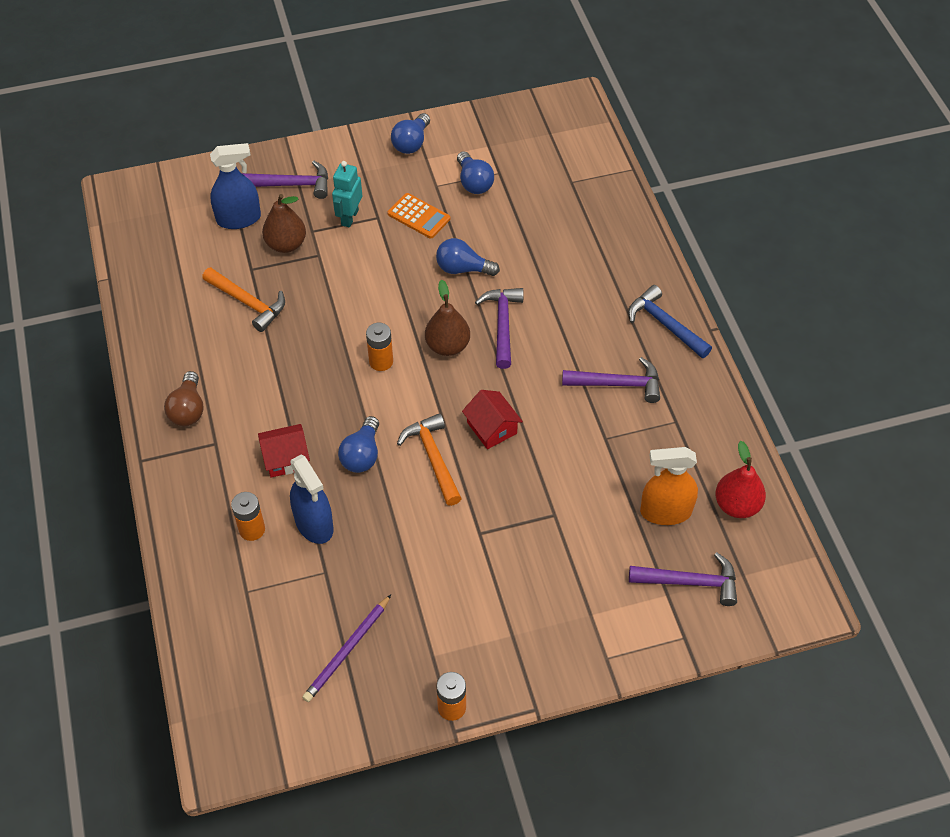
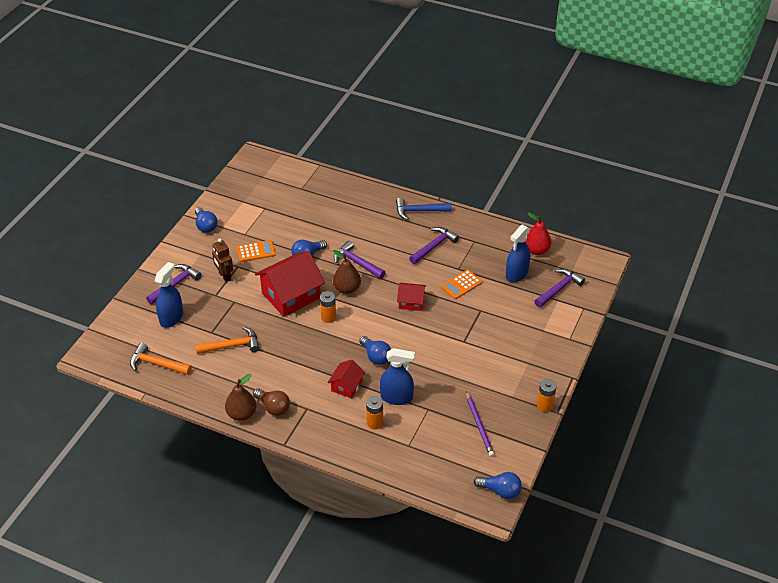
camera: 50 degrees left, 10 degrees down
brown pear [262,194,306,253] -> brown pear moved to [225,374,256,421]
turquoise robot [332,161,362,227] -> brown robot [212,239,233,282]
orange hammer [397,413,462,506] -> orange hammer moved to [130,343,192,375]
blue light bulb [457,151,494,194] -> blue light bulb moved to [474,472,522,499]
orange spray bottle [640,447,698,525] -> blue spray bottle [506,225,530,282]
none -> red house [255,251,325,317]
none -> orange calculator [441,270,482,299]

